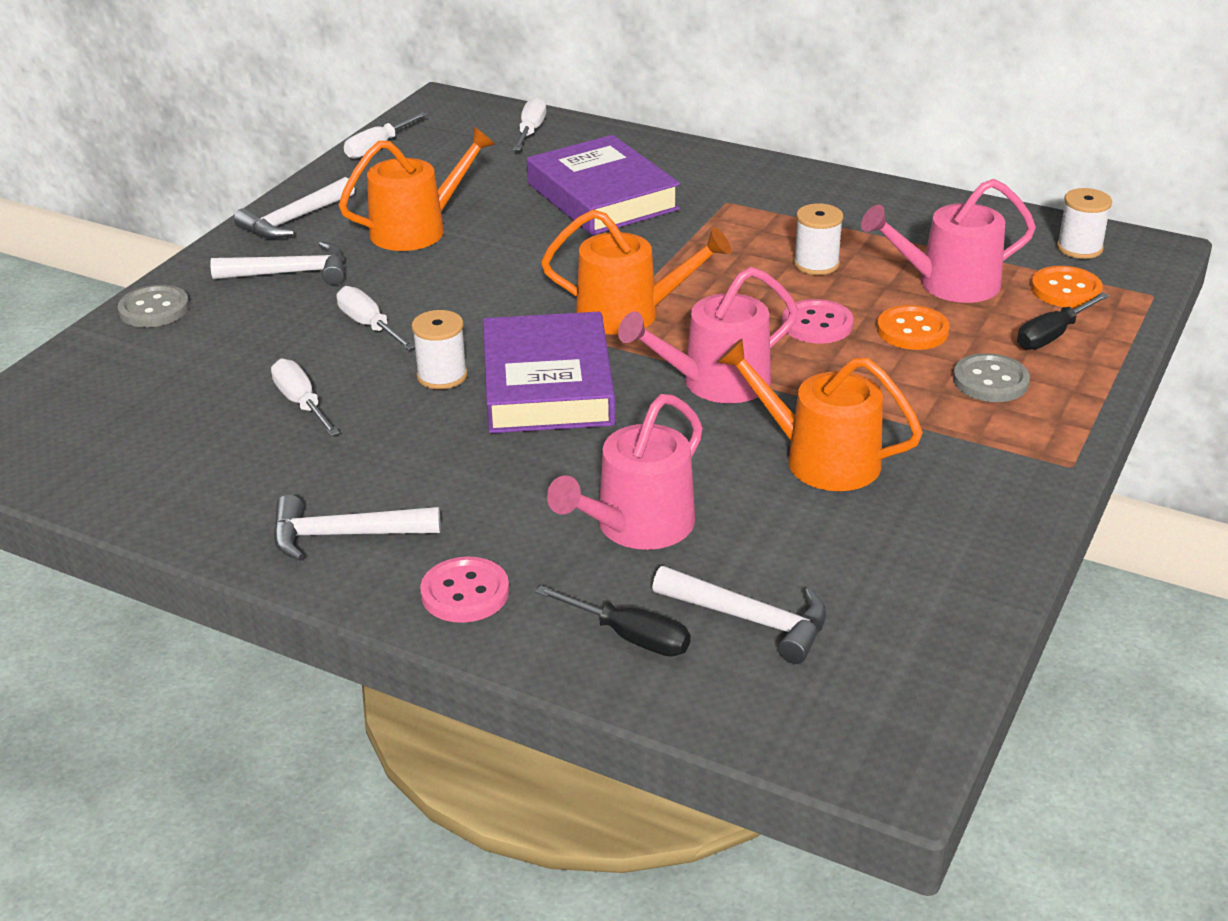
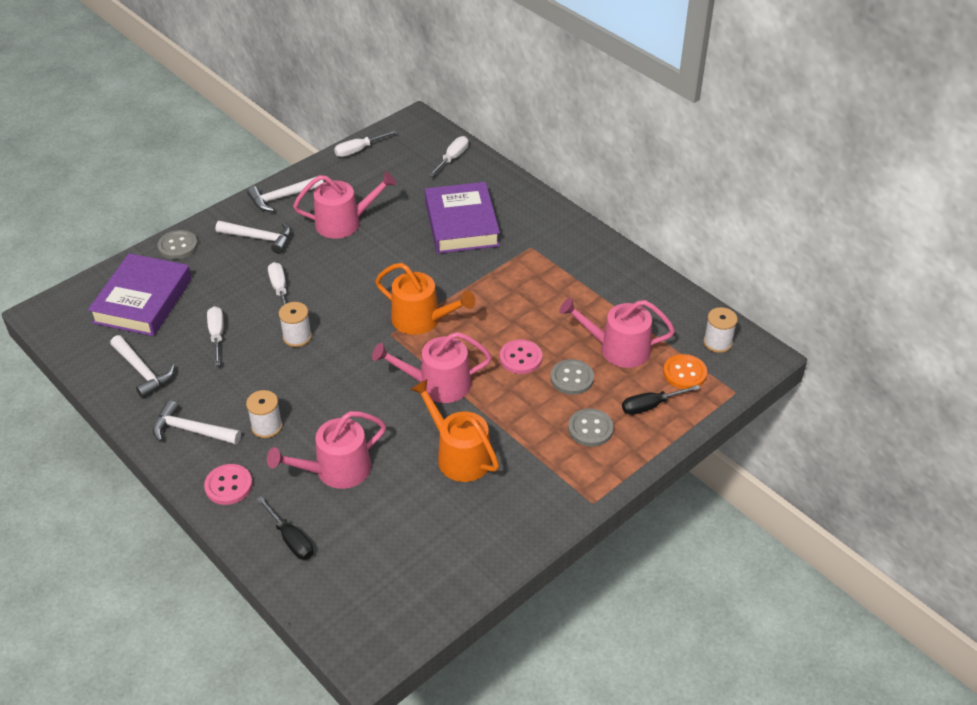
camera: 20 degrees right, 10 degrees up
orange watering can [339,127,495,251] -> pink watering can [293,172,396,239]
purple book [483,312,616,433] -> purple book moved to [88,253,192,336]
white hammer [652,566,827,664] -> white hammer moved to [110,335,175,399]
white spool [794,203,843,275] -> white spool moved to [246,390,282,438]
orange button [877,305,950,350] -> grey button [551,359,594,395]

